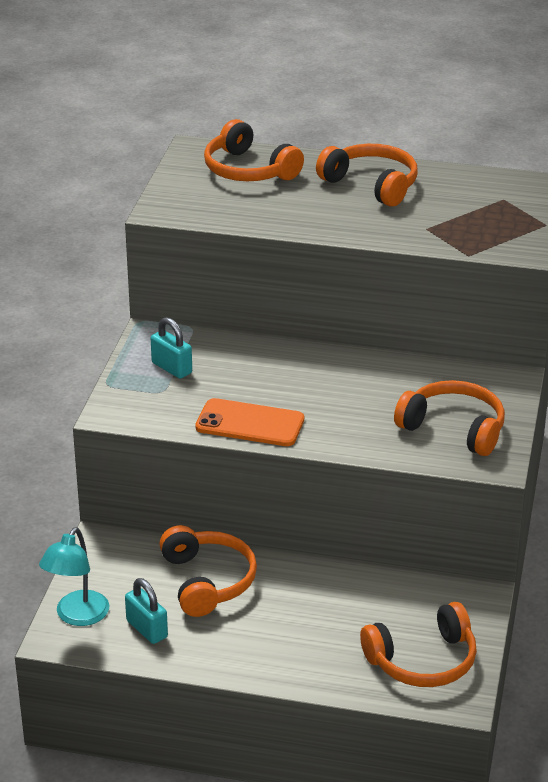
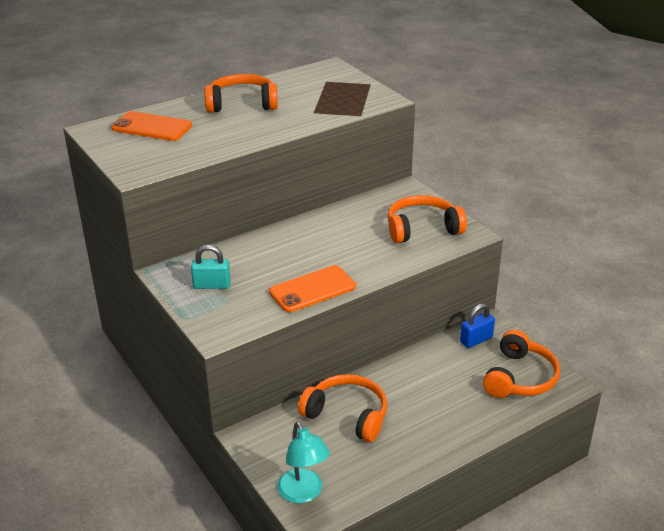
camera: 45 degrees left, 0 degrees up
turquoise padlock [125,578,168,644] -> none
orange headphones [204,119,304,181] -> orange phone [111,111,192,141]
none -> blue padlock [460,303,495,348]

